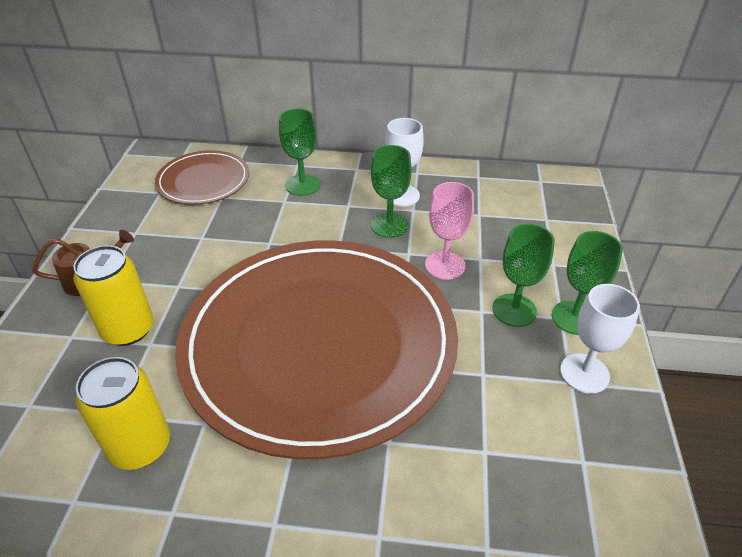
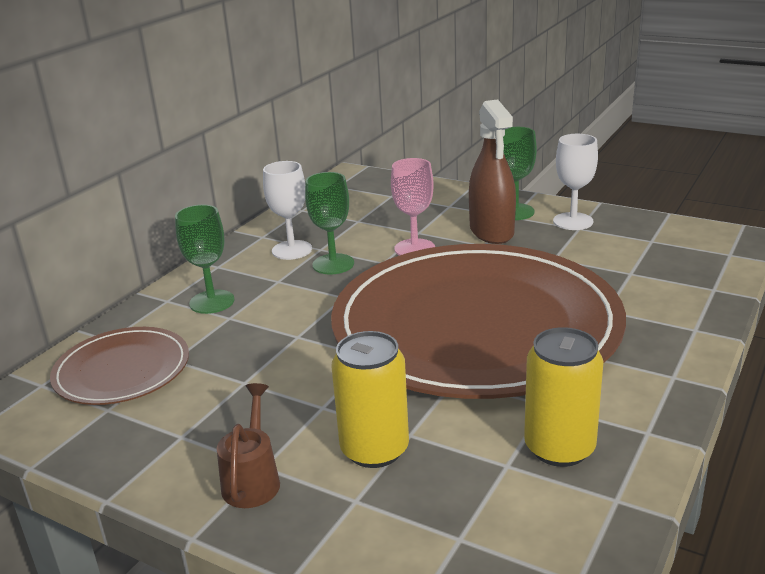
camera: 65 degrees left, 15 degrees down
green goblet [492,224,555,327] -> brown spray bottle [469,99,516,244]

